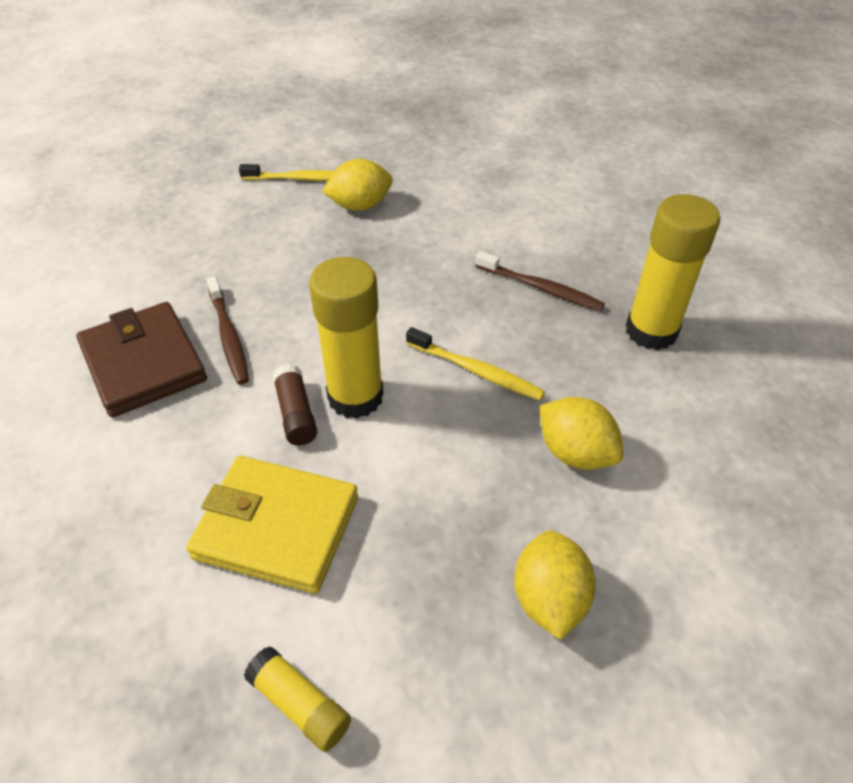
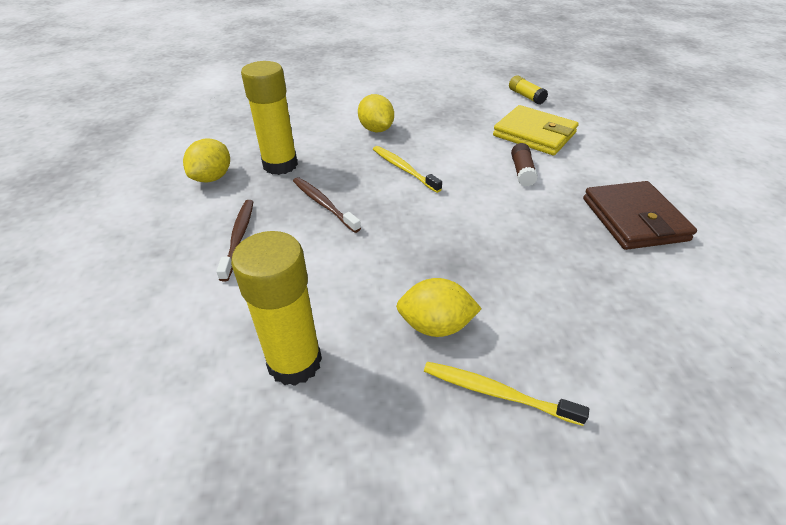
camera: 160 degrees left, 5 degrees down
brown toothbrush [206,276,249,385] -> brown toothbrush moved to [216,200,253,281]
yellow glue stick [309,257,384,419] -> yellow glue stick moved to [231,231,322,386]
yellow lemon [514,530,596,640] -> yellow lemon moved to [183,139,230,183]

